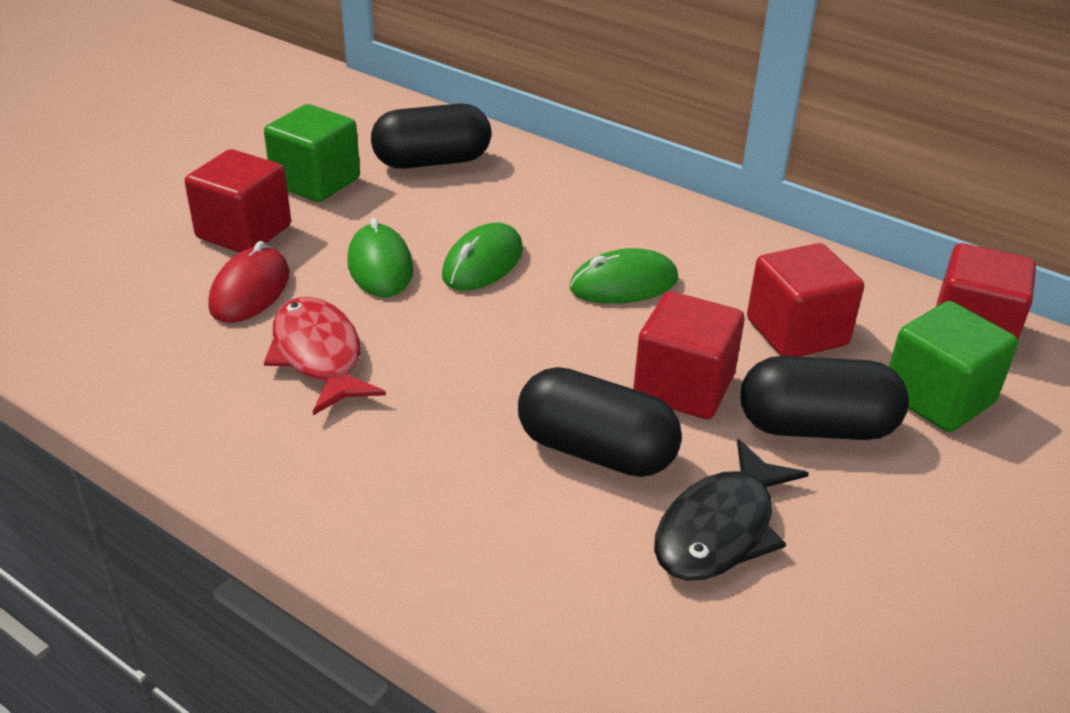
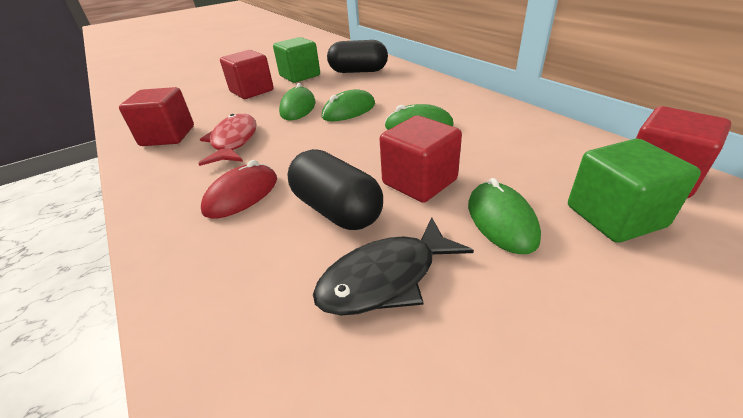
camera: 25 degrees right, 0 degrees up
red mouse [208,241,290,323] -> red mouse moved to [201,160,277,219]
black capsule [740,356,909,440] -> green mouse [468,178,541,254]
red cube [747,243,864,357] -> red cube moved to [119,87,194,146]

